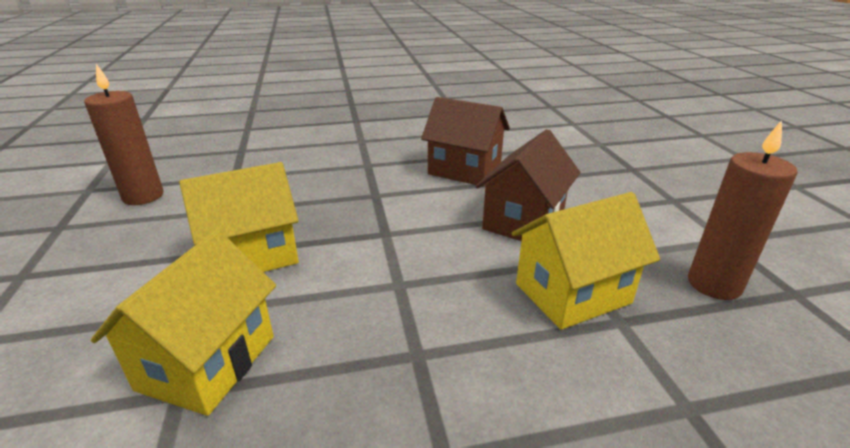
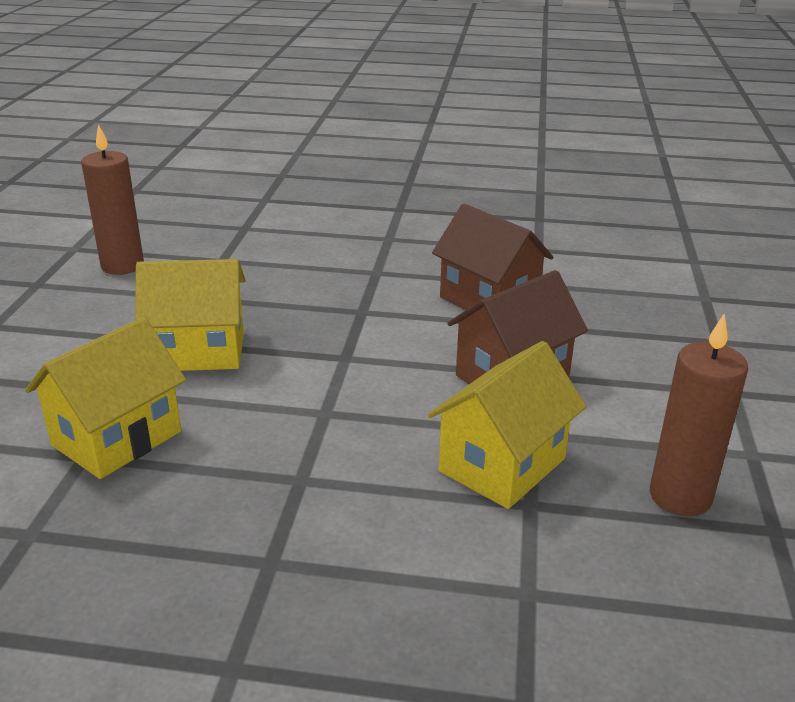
camera: 20 degrees right, 0 degrees up
yellow house [511,192,660,330] -> yellow house turned 45 degrees counterclockwise [428,341,586,509]

